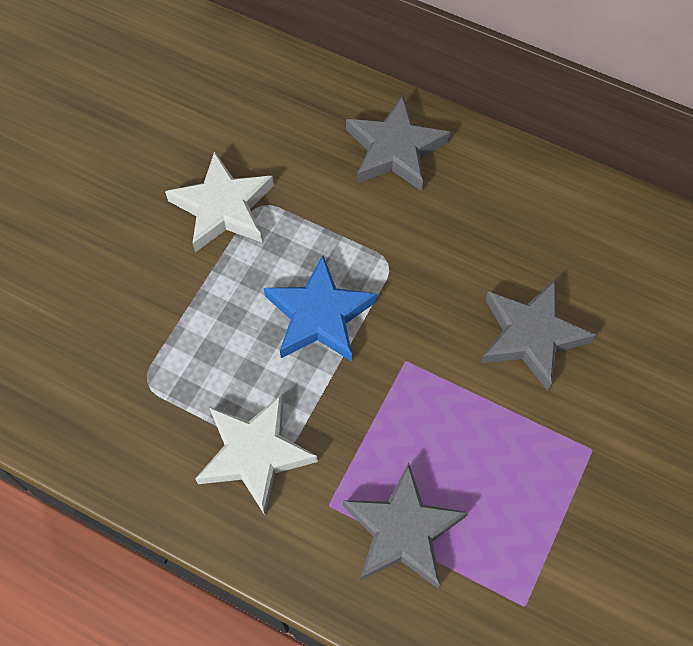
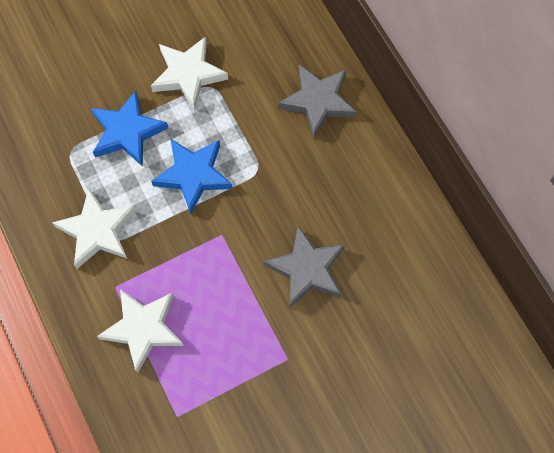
camera: 35 degrees right, 5 degrees up
grey star [343,462,468,588] -> white star [97,289,184,373]
none -> blue star [91,91,168,167]

